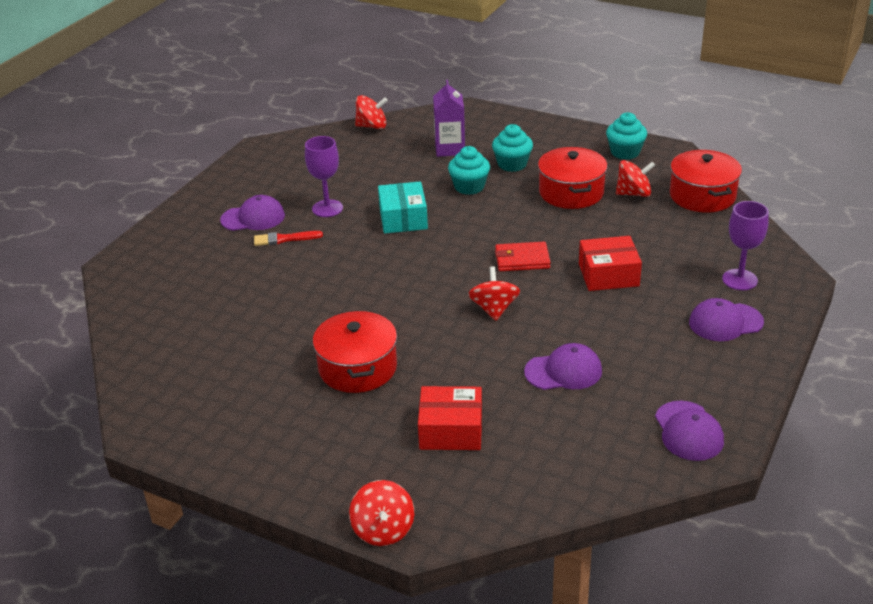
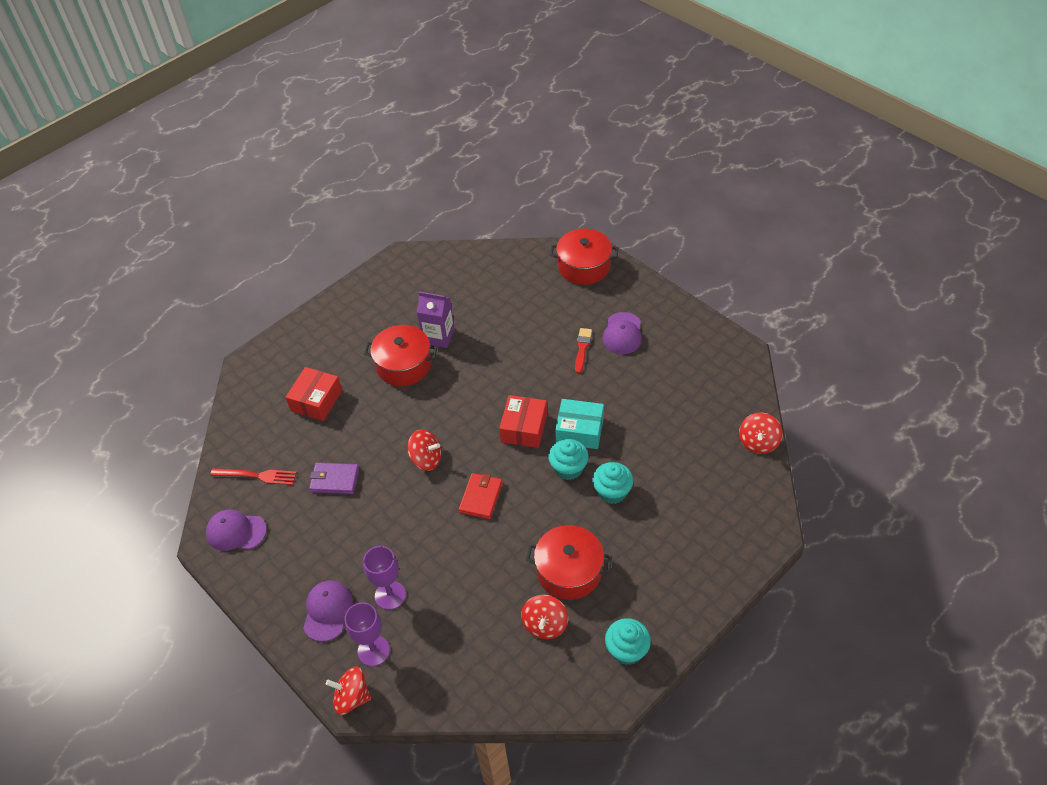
camera: 110 degrees right, 15 degrees up
purple goblet [305,136,343,217] -> purple goblet moved to [363,546,406,610]
red spinning top [349,480,414,546] -> red spinning top moved to [326,666,371,715]
purple carton [433,80,465,157] -> purple carton moved to [417,292,455,348]
turquoise cupcake [492,124,533,172] -> turquoise cupcake moved to [548,439,589,480]
purple cap [524,343,602,390] -> purple wallet [309,462,359,494]
red box [579,236,642,291] -> red box moved to [499,395,547,448]
red pot [670,150,742,213] -> red pot moved to [550,229,618,285]
none -> red fork [210,468,296,485]

